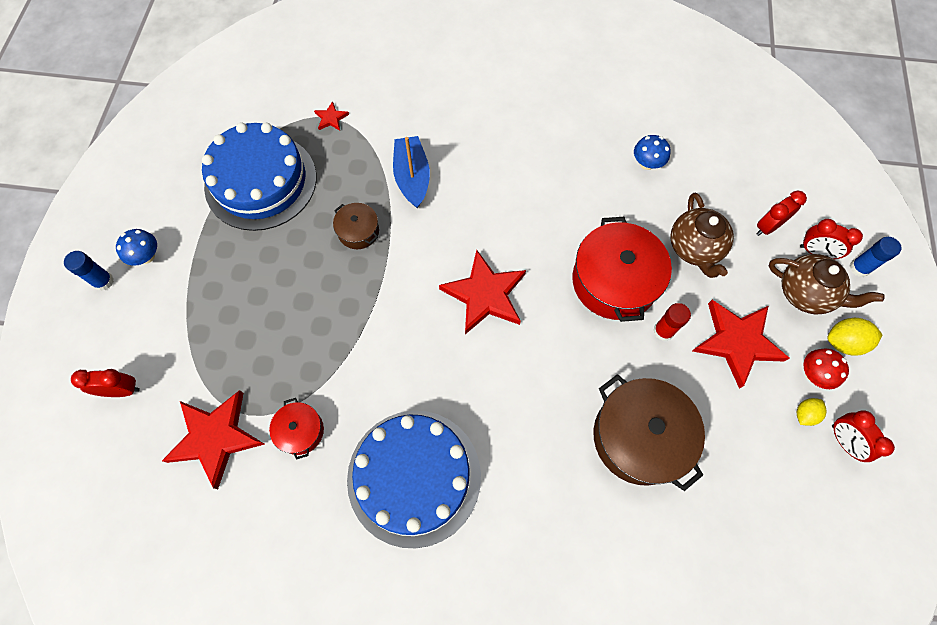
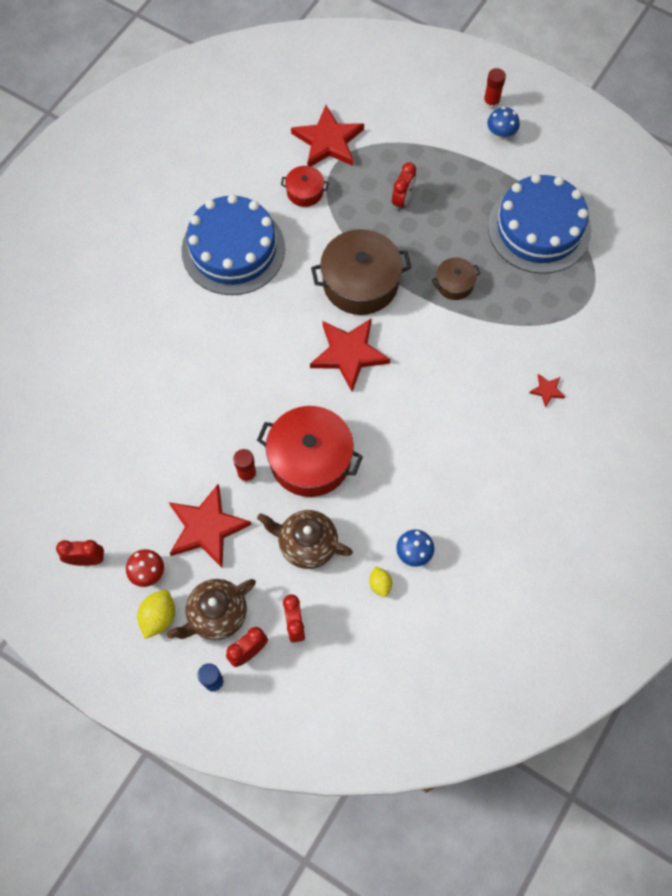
camera: 115 degrees right, 0 degrees up
blue glue stick [64,251,114,291] -> red glue stick [483,68,506,109]
red clock [71,369,140,397] -> red clock moved to [392,162,416,211]
red star [314,101,349,131] -> red star moved to [529,374,565,408]
blue boat [393,136,430,209] -> none
brown pot [593,374,705,491] -> brown pot moved to [311,229,412,315]
yellow lemon [797,398,827,426] -> yellow lemon moved to [369,566,392,597]

